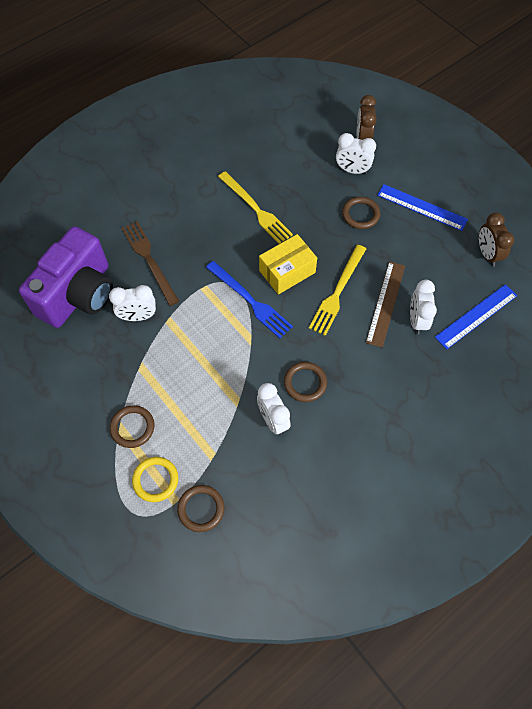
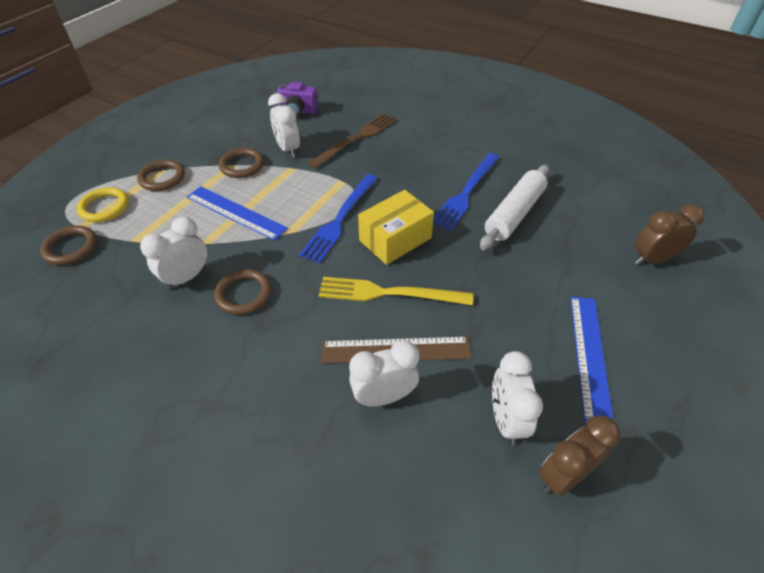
camera: 70 degrees right, 15 degrees down
purple camera [19,226,113,328] -> purple camera [277,82,318,117], size x0.44
yellow fork [218,171,293,244] -> blue fork [433,153,500,231]
yellow box [259,234,317,295] -> yellow box turned 75 degrees counterclockwise [358,190,434,265]
white clock [336,133,376,174] -> white clock moved to [492,351,543,445]
brown ring [342,197,380,229] -> brown ring moved to [219,148,264,178]
blue ruler [435,284,517,349] -> blue ruler moved to [187,186,288,241]
none -> white rolling pin [480,165,550,250]

